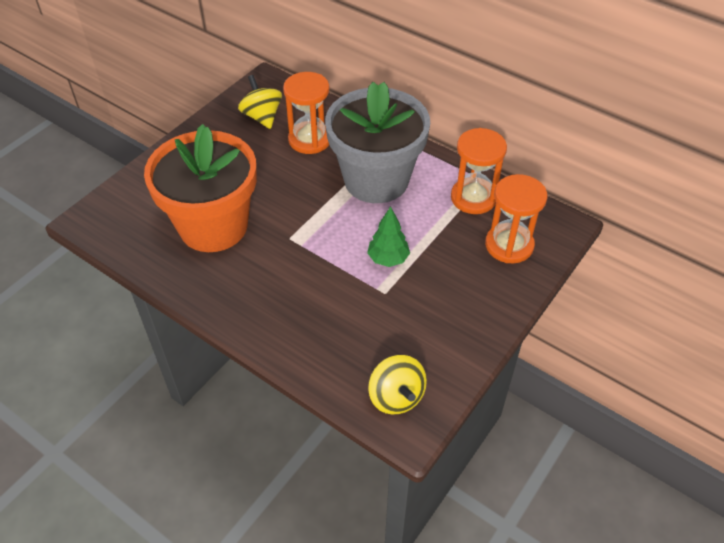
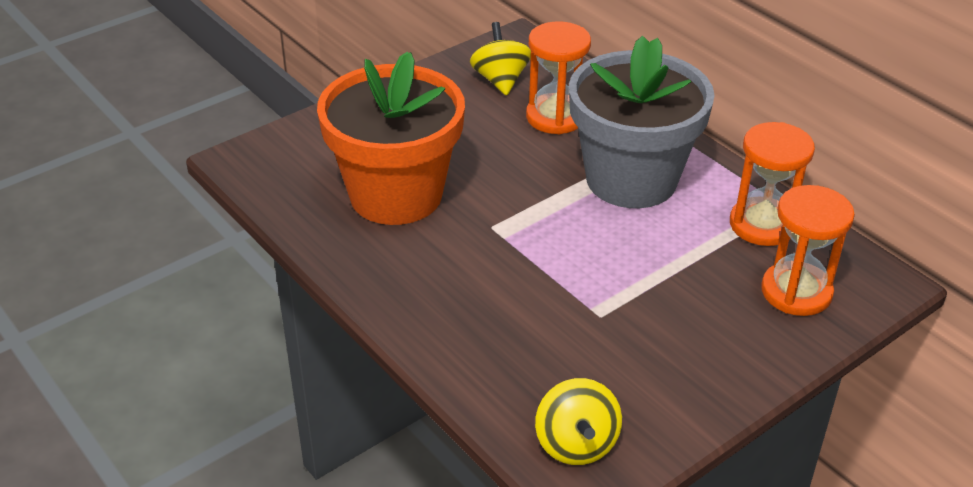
camera: 15 degrees right, 10 degrees down
green tree [367,206,410,267] -> none

